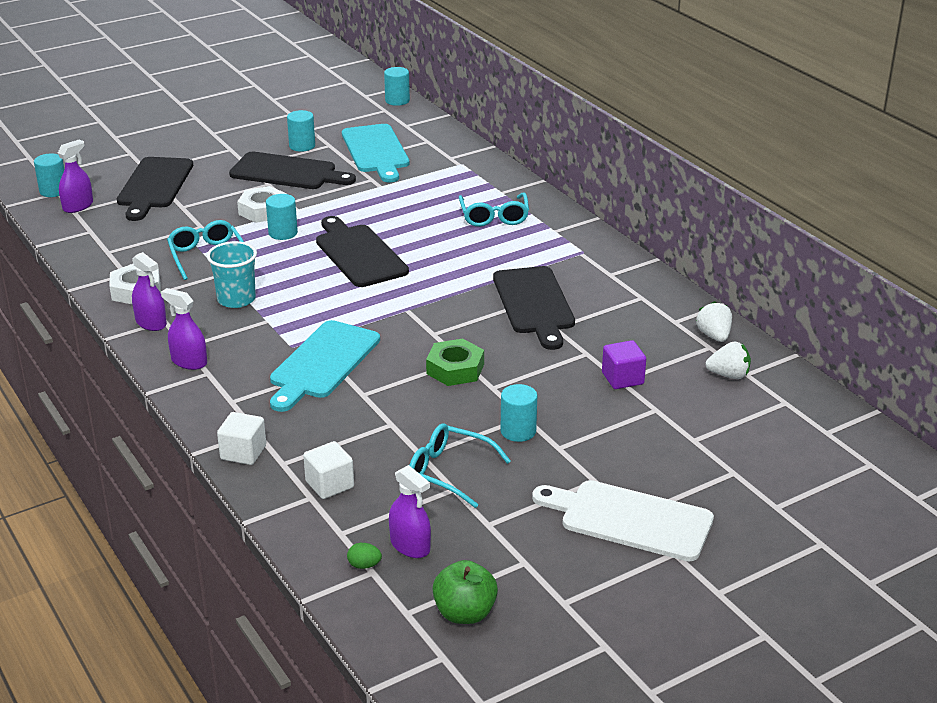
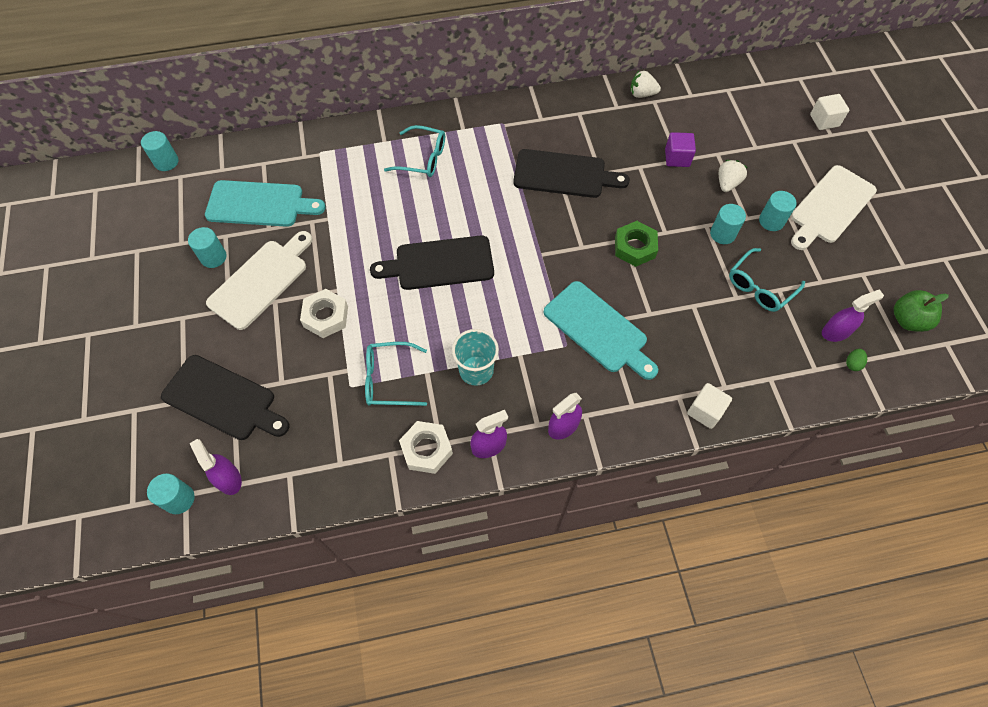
camera: 70 degrees left, 30 degrees up
black cutting board [229,152,356,189] -> white cutting board [206,231,313,330]
turquoise cylinder [266,194,298,240] -> turquoise cylinder moved to [759,191,797,231]
white cube [303,441,354,499] -> white cube moved to [810,94,849,130]
white strawberry [706,341,751,379] -> white strawberry moved to [719,160,747,192]

